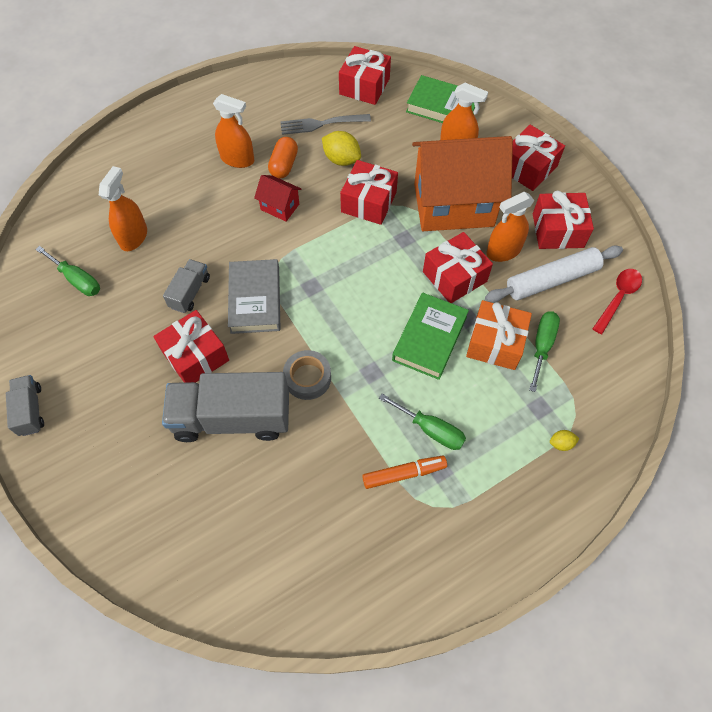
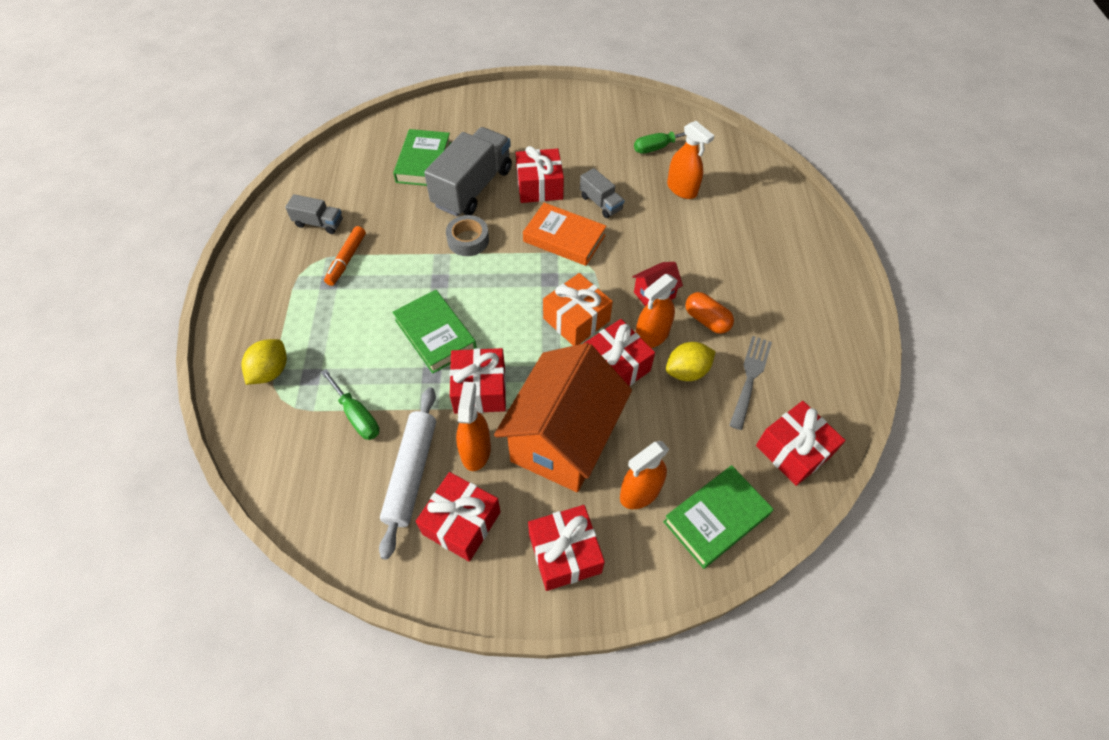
camera: 120 degrees right, 5 degrees down
grey truck [6,375,44,436] -> grey truck moved to [285,194,343,234]
orange spray bottle [213,94,255,168] -> orange spray bottle moved to [636,274,678,348]
grey book [228,259,280,334] -> orange book [523,203,606,266]
green screwdriver [379,394,466,450] -> none
orange gift [466,300,532,370] -> orange gift moved to [543,273,613,346]
yellow lemon [550,430,579,451] -> yellow lemon [241,339,287,385], size x1.92
red spoon [593,269,642,334] -> none
none -> green book [393,129,451,186]

